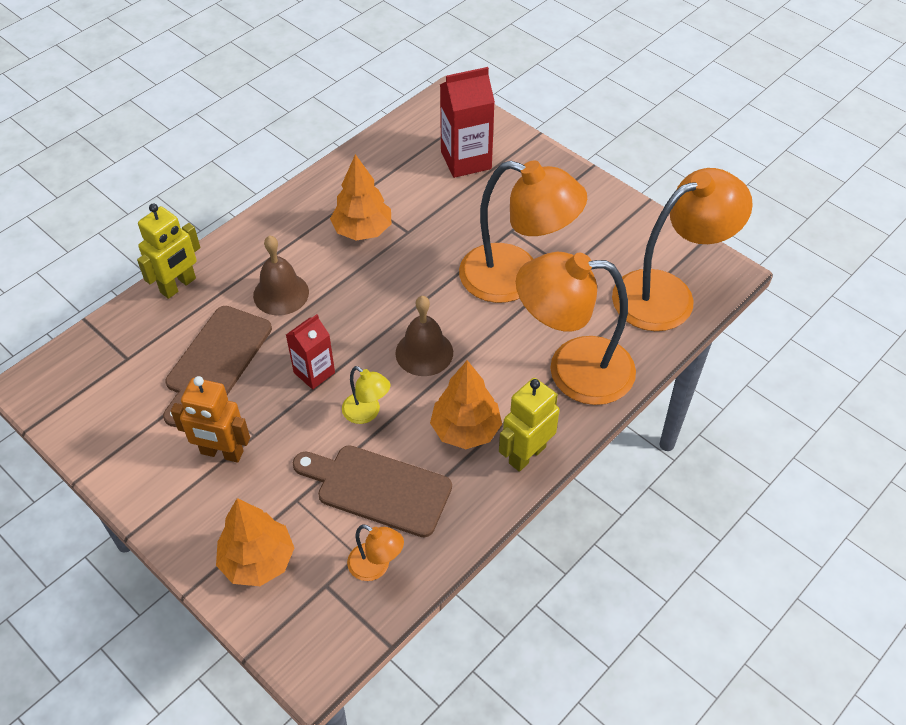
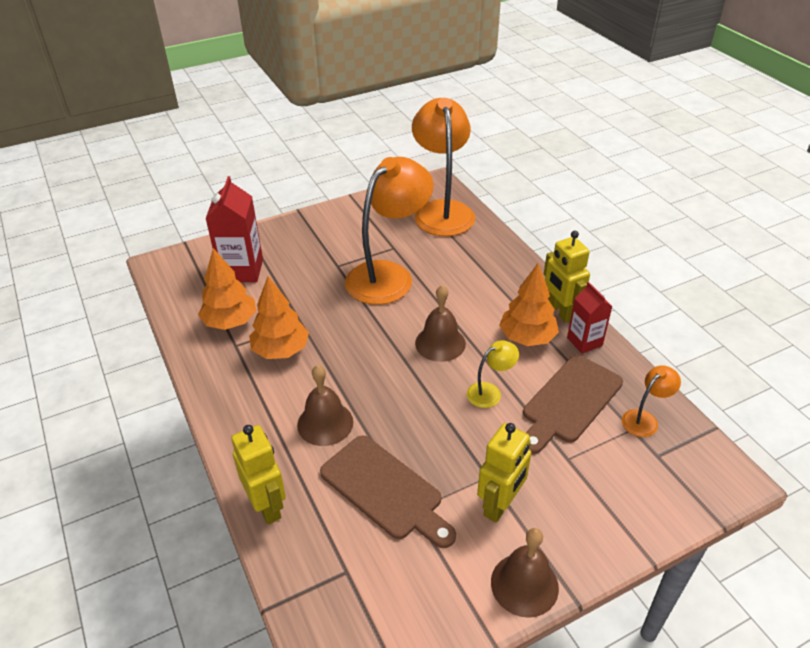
camera: 70 degrees left, 10 degrees down
orange robot [171,376,250,463] -> yellow robot [477,423,531,523]
orange tree [216,498,294,586] -> orange tree moved to [198,248,256,330]
red carton [286,314,335,389] -> red carton moved to [567,282,613,354]
orange lamp [516,252,636,405] -> none
none -> brown bell [491,528,559,618]

